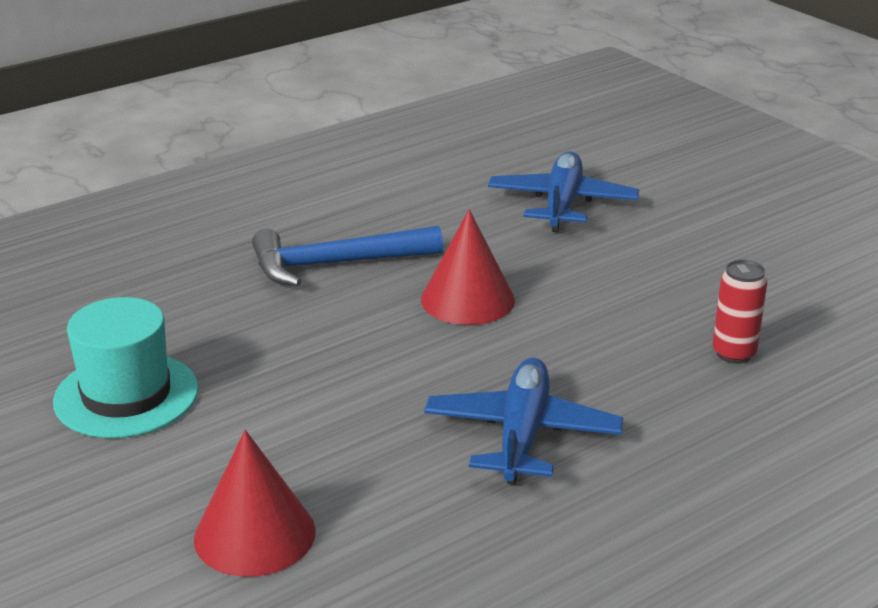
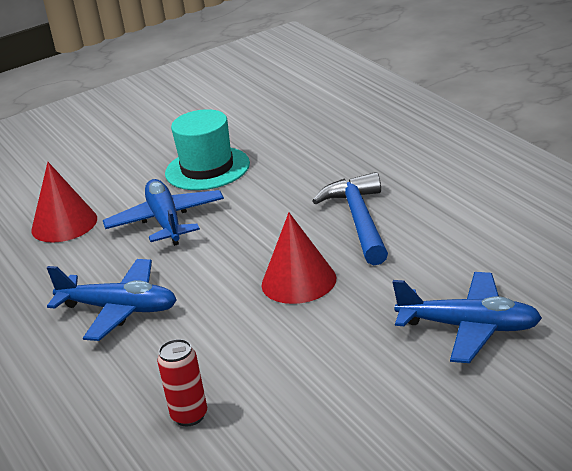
camera: 100 degrees right, 0 degrees up
none -> blue plane [103,179,224,246]

